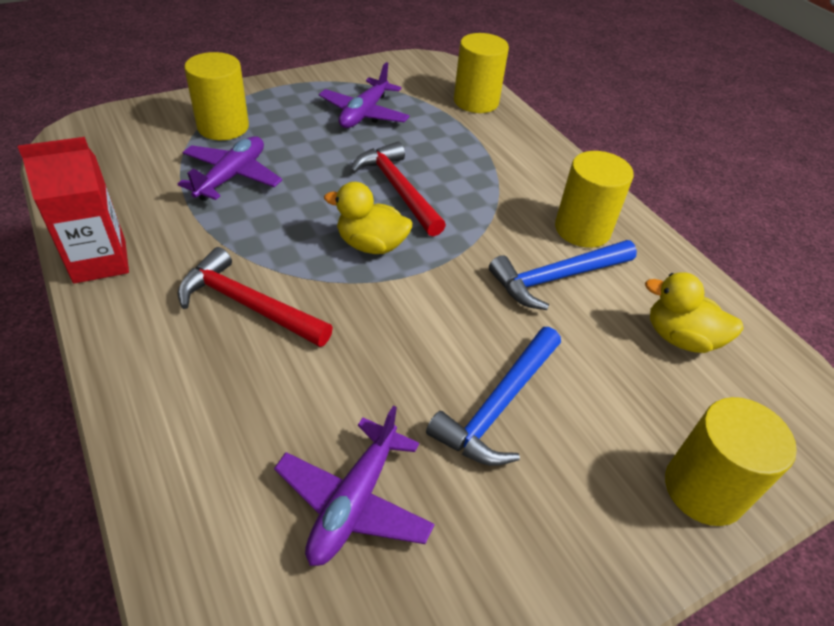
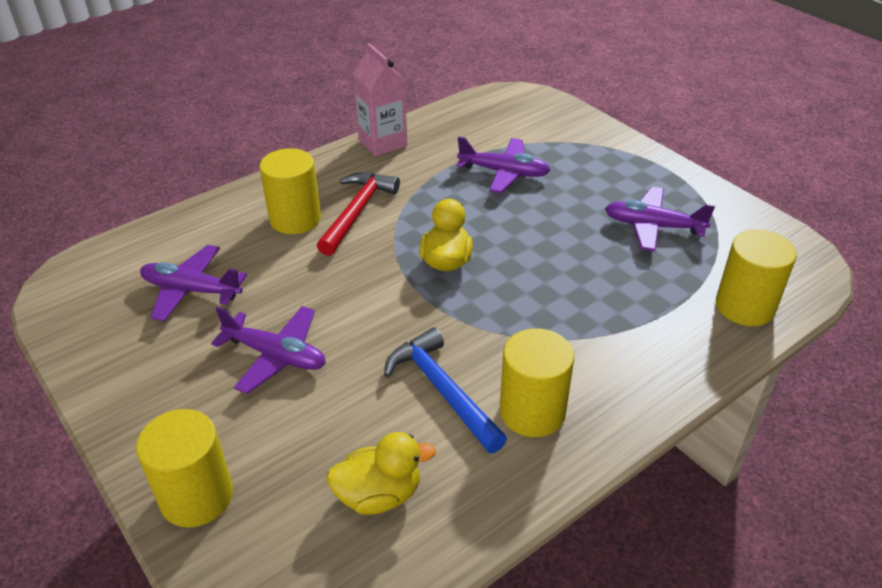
camera: 85 degrees right, 5 degrees down
red carton [18,137,129,284] -> pink carton [353,43,407,156]
yellow cylinder [184,52,249,140] -> yellow cylinder moved to [259,148,321,234]
red hammer [350,141,446,236] -> none
blue hammer [426,327,561,466] -> purple plane [211,306,326,394]
yellow duck [645,272,744,353] -> yellow duck turned 60 degrees clockwise [326,432,436,515]

